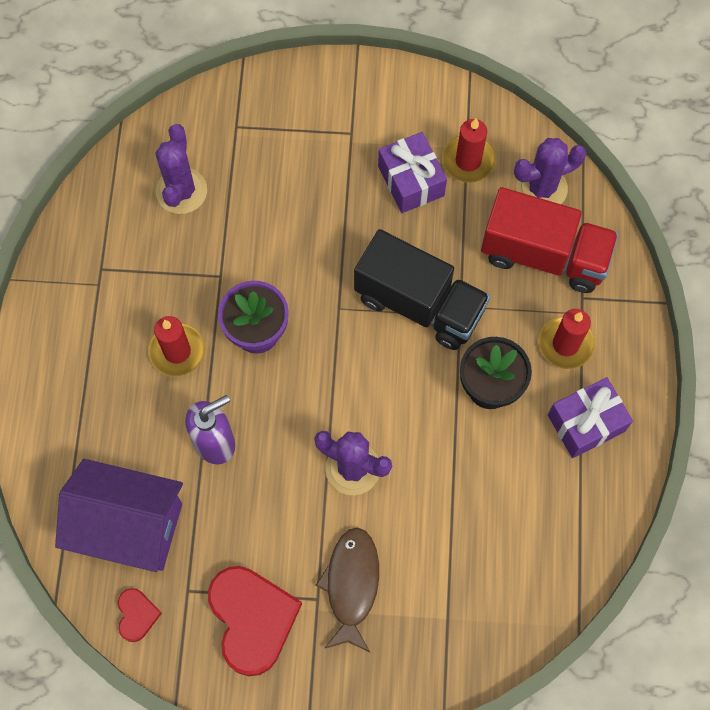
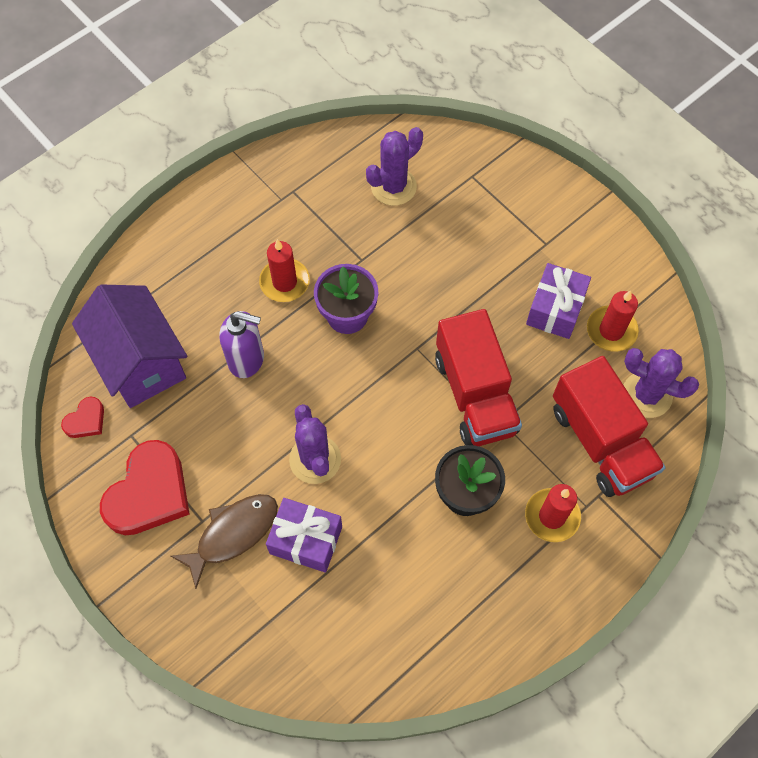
camera: 45 degrees right, 5 degrees down
black truck [354,229,490,350] -> red truck [435,309,522,446]
purple gift [548,377,633,458] -> purple gift moved to [266,498,342,573]

